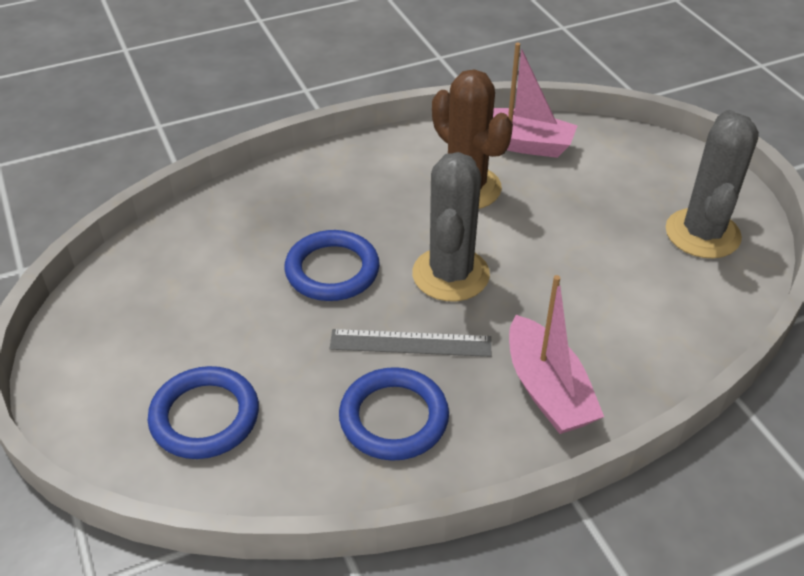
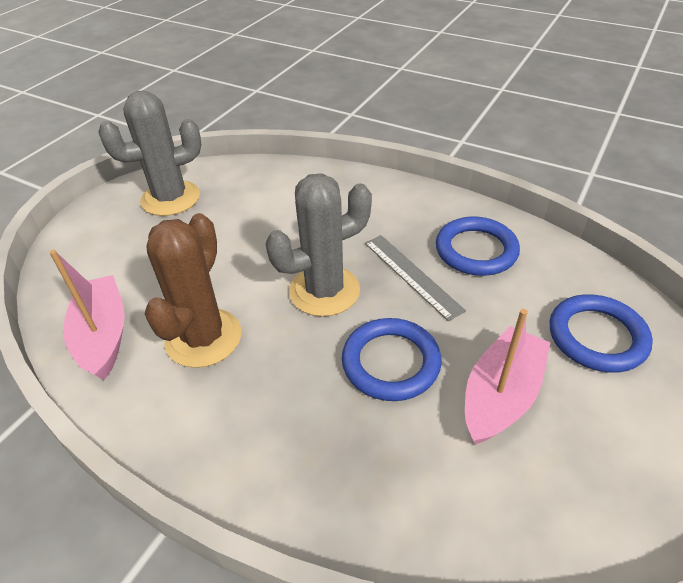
camera: 125 degrees left, 0 degrees up
pink boat [509,275,604,434] -> pink boat moved to [465,309,550,445]

